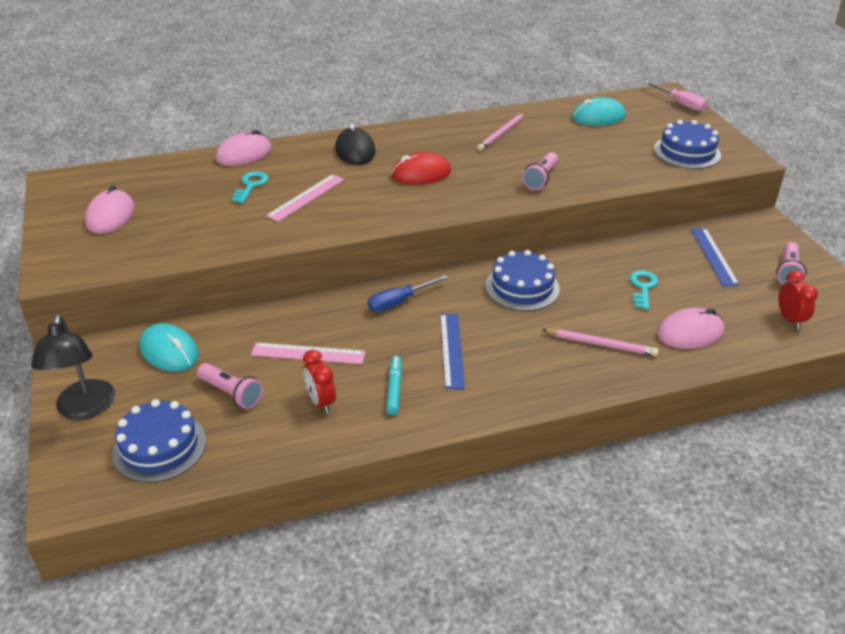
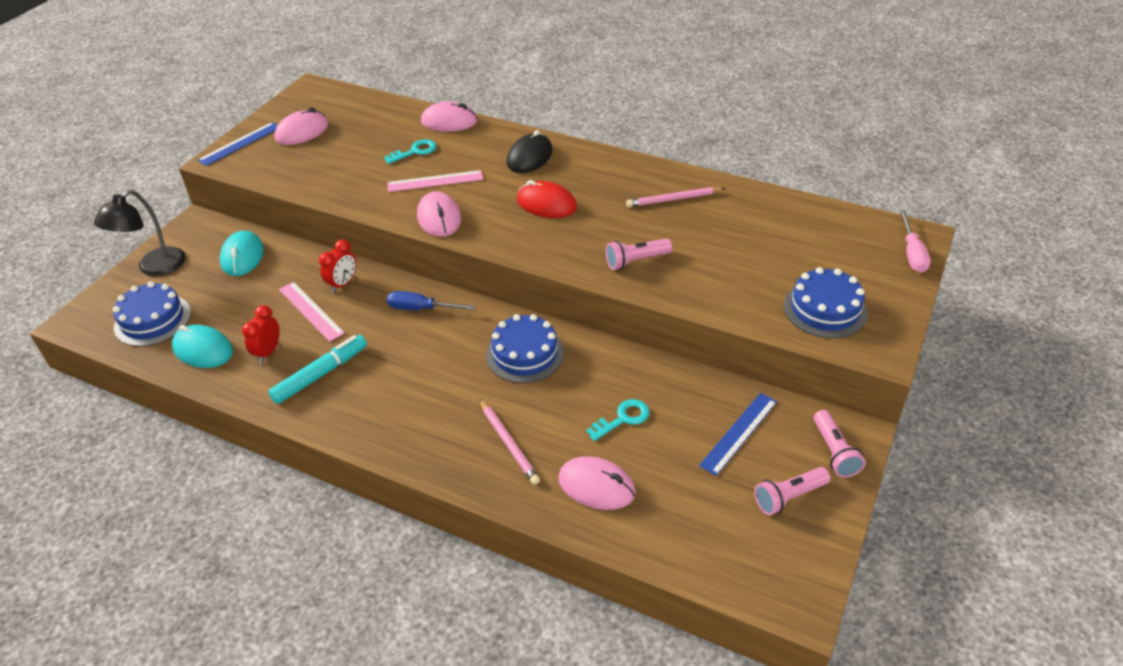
camera: 45 degrees right, 5 degrees up
pink flashlight [197,363,263,409] -> pink flashlight moved to [814,410,866,478]
turquoise marker [386,356,402,415] -> turquoise marker [268,335,367,404], size x1.54
blue ruler [440,314,465,389] -> blue ruler moved to [197,122,278,166]
turquoise mouse [572,97,626,126] -> turquoise mouse moved to [172,325,233,368]
red clock [779,271,818,329] -> red clock moved to [319,239,356,292]
none -> pink mouse [417,191,461,237]

